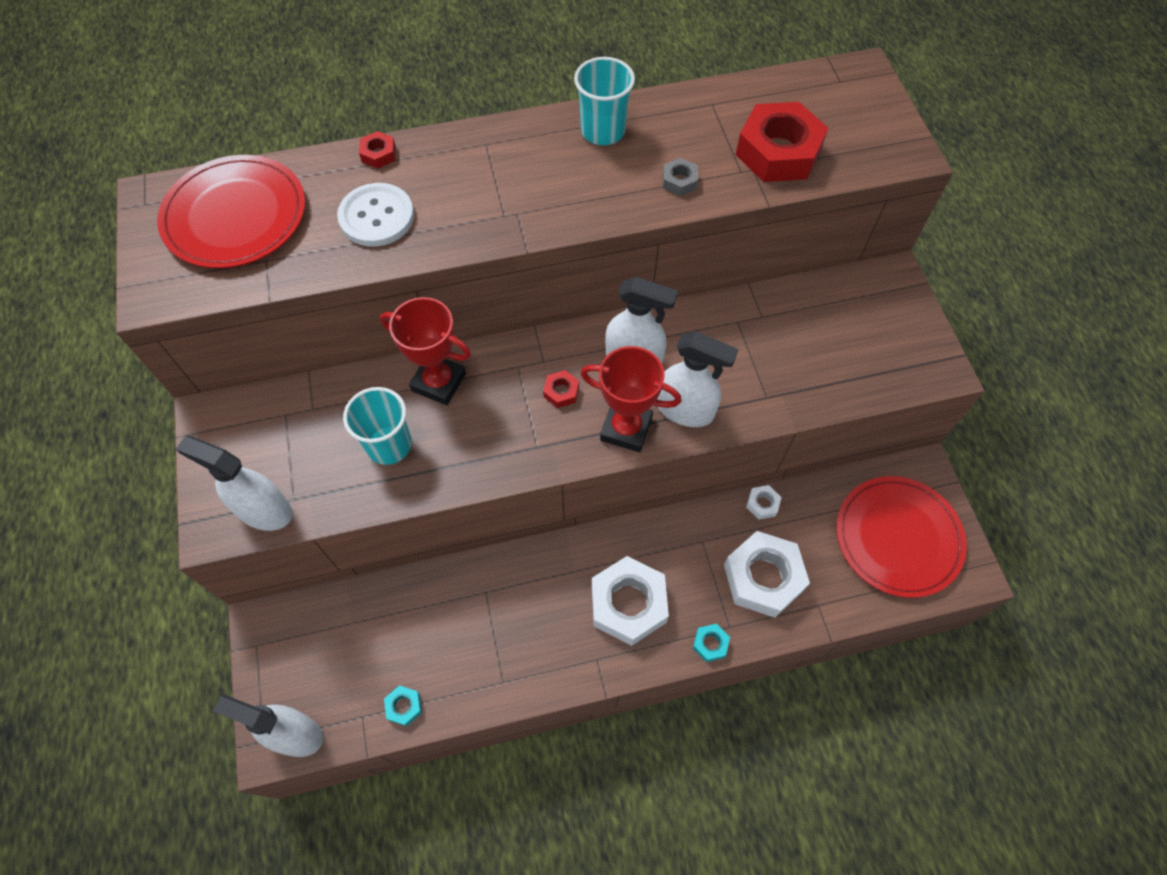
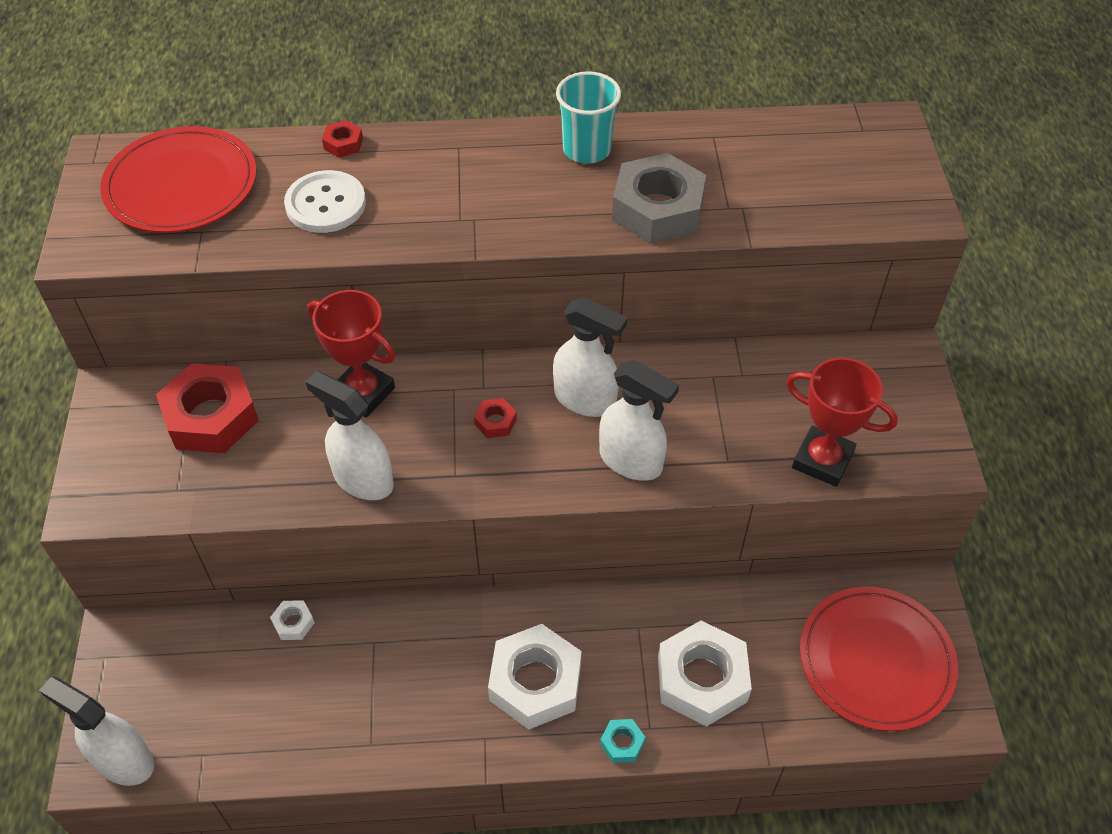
camera: 10 degrees right, 10 degrees down
white spray bottle [176,436,293,531] -> white spray bottle moved to [306,371,394,500]
turquoise cup [343,387,412,465] -> none
turquoise nut [384,685,422,726] -> none
red trophy [580,346,681,452] -> red trophy moved to [786,358,898,487]
grey nut [663,158,698,196] -> grey nut [612,153,706,244], size x2.28
red nut [736,102,828,182] -> red nut moved to [156,363,259,453]
white nut [746,485,782,520] -> white nut moved to [270,600,315,640]

